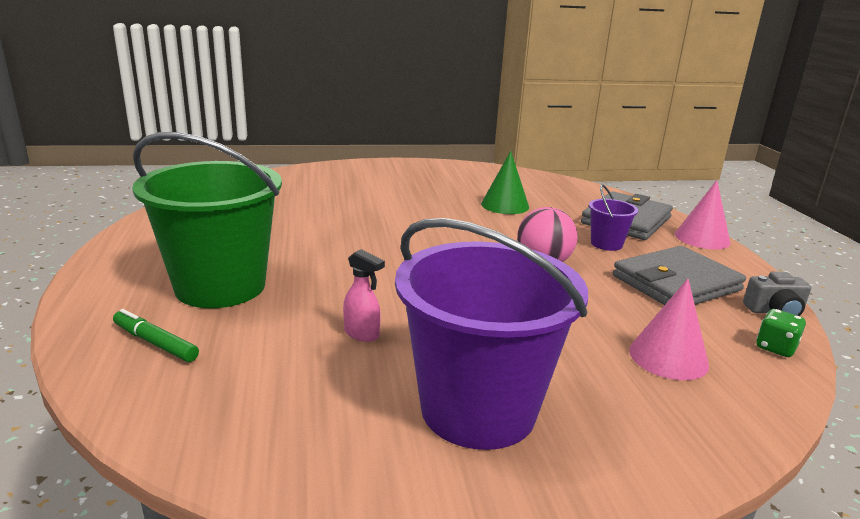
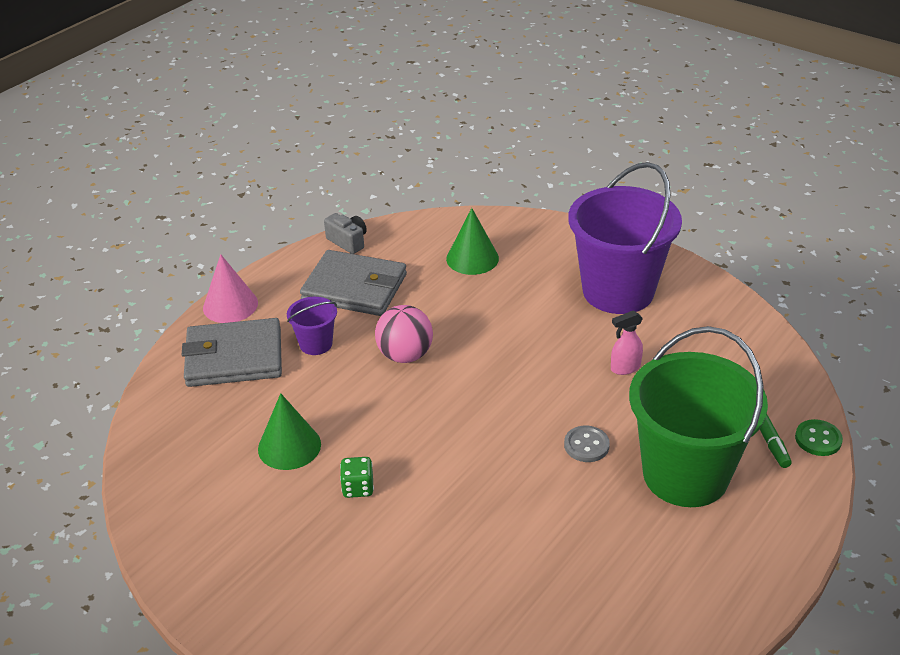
camera: 130 degrees left, 15 degrees up
pink spray bottle [343,249,385,342] -> pink spray bottle turned 105 degrees counterclockwise [611,310,643,375]
pink cone [629,279,709,380] -> green cone [446,208,499,275]
green dice [756,309,806,357] -> green dice moved to [340,457,374,498]
none -> grey button [564,426,610,462]
none -> green button [795,419,843,456]

